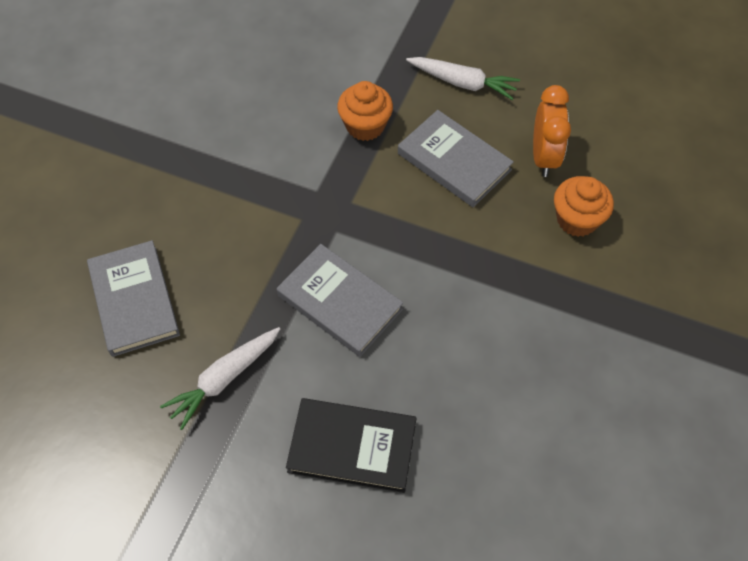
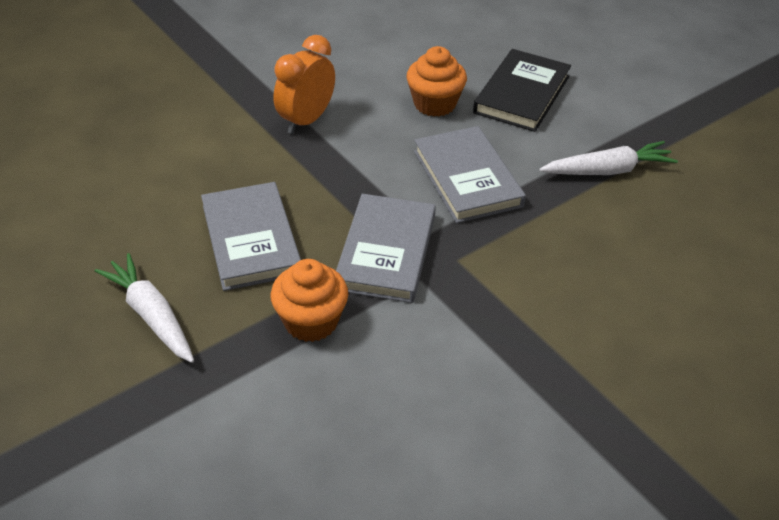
camera: 150 degrees left, 15 degrees down
grey book [87,240,180,357] -> grey book moved to [336,194,436,303]
black book [286,398,416,493] -> black book turned 75 degrees clockwise [473,49,571,132]
orange clock [533,85,571,177] -> orange clock moved to [274,35,335,134]
orange cupcake [554,176,614,237] -> orange cupcake moved to [406,46,467,117]

